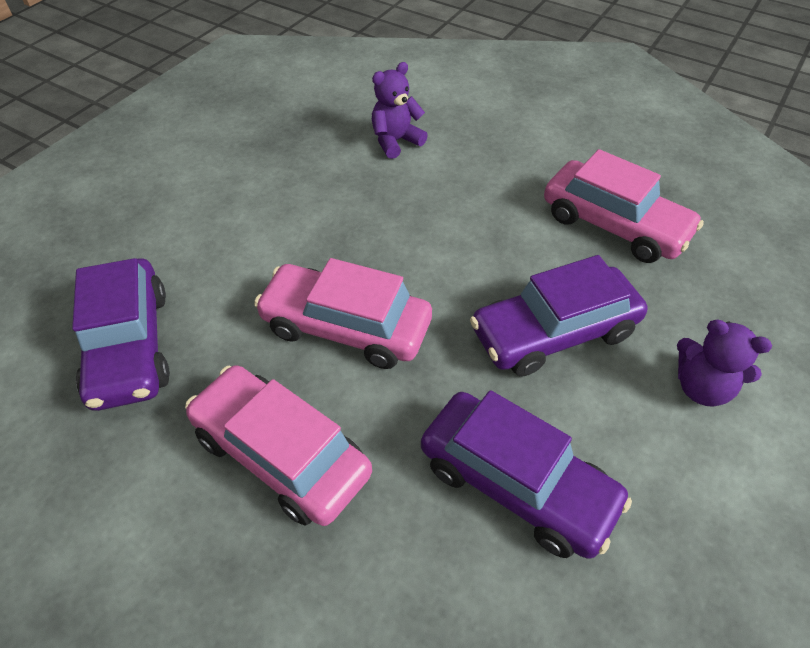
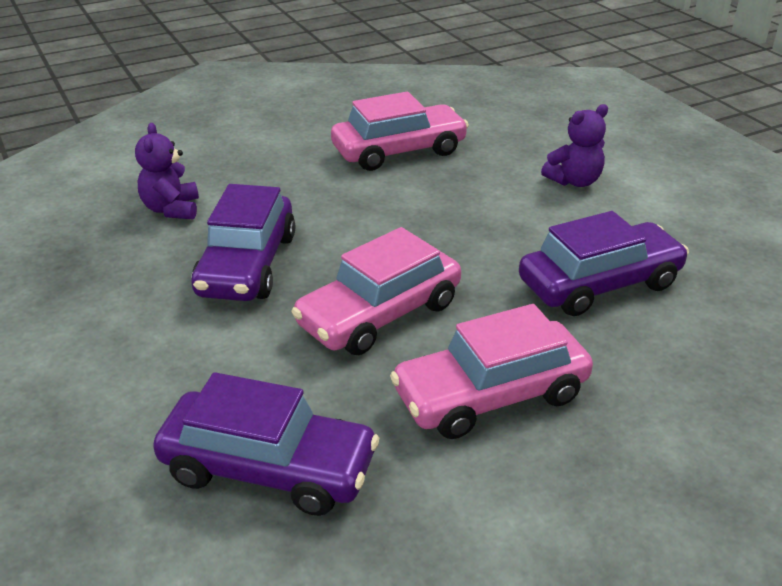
camera: 60 degrees left, 15 degrees down
purple car [470,255,647,376] -> purple car moved to [191,184,295,301]

